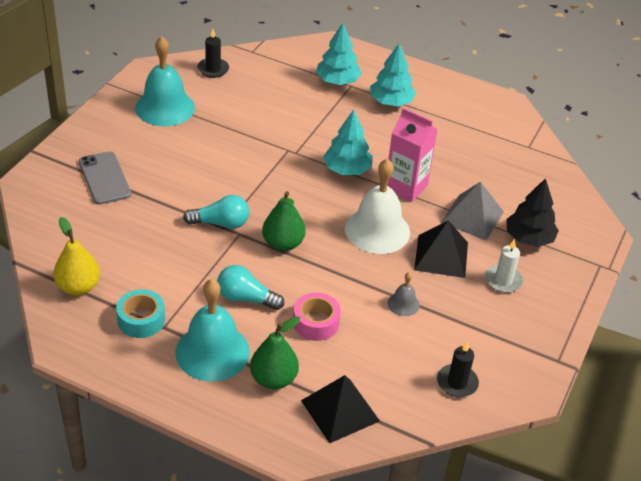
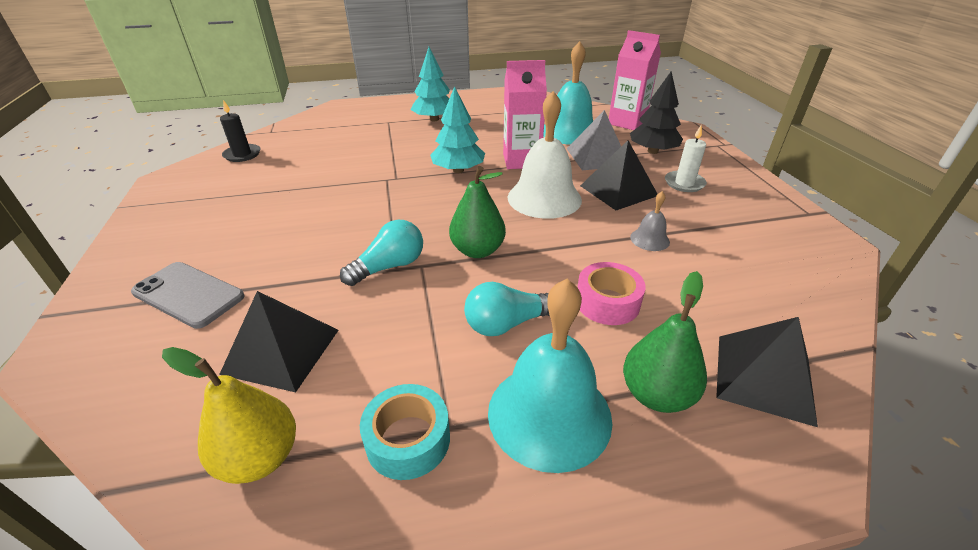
camera: 35 degrees left, 5 degrees down
turquoise bell [135,36,195,126] -> turquoise bell moved to [543,41,593,145]
turquoise tree [316,23,362,85] -> none
black candle [437,342,479,397] -> none
none -> black pyramid [219,291,339,392]
none -> pink carton [609,30,661,130]

